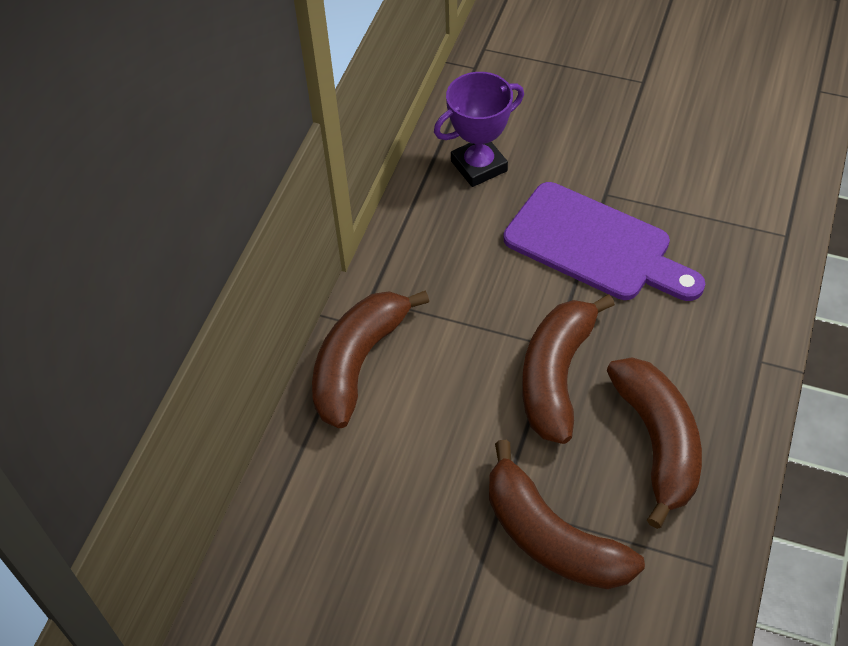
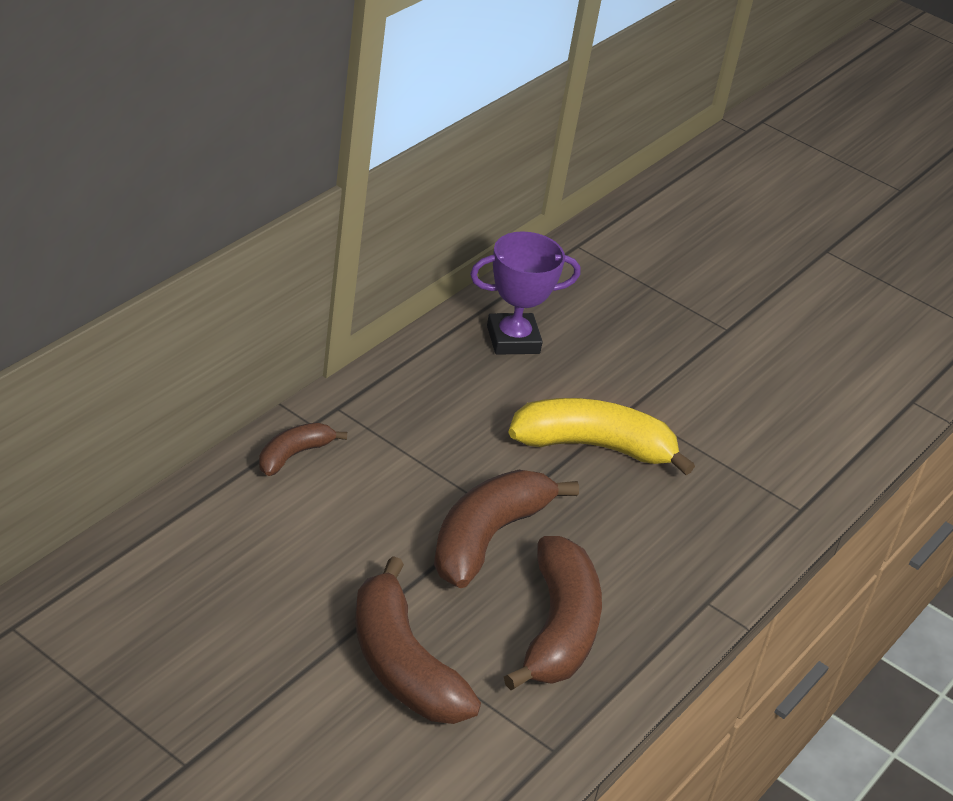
camera: 10 degrees right, 15 degrees down
brown banana [312,290,429,428] -> brown banana [259,422,347,476], size x0.54
purple cutting board [504,182,705,301] -> yellow banana [508,398,695,475]

